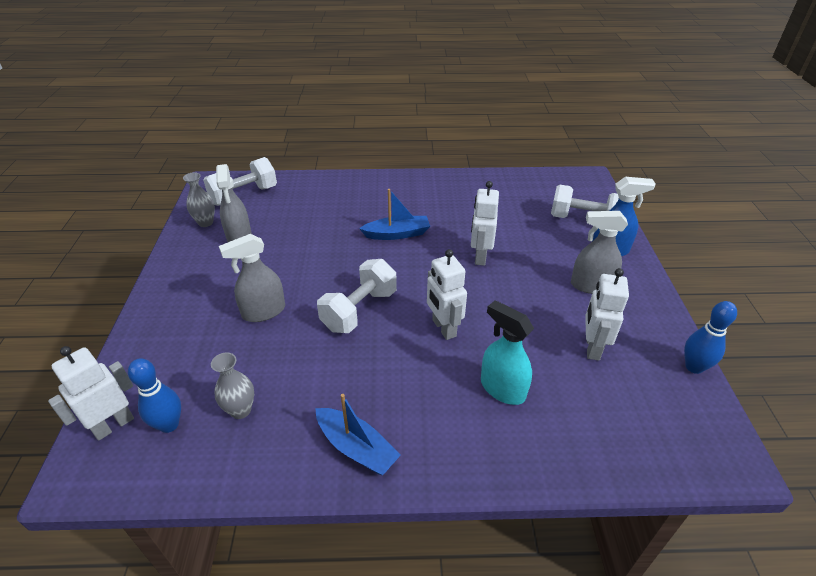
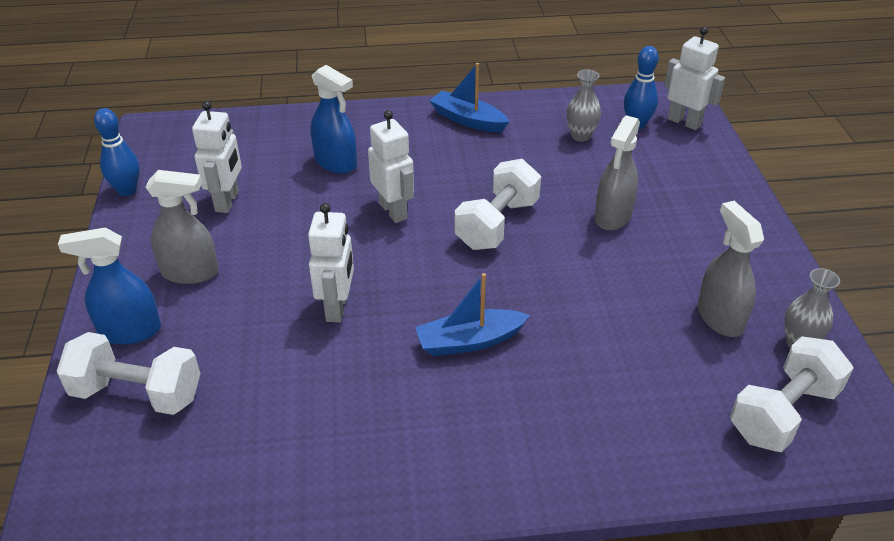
camera: 175 degrees right, 0 degrees up
white robot [48,346,134,441] -> white robot turned 90 degrees counterclockwise [664,27,725,130]
grey spray bottle [219,234,285,322] -> grey spray bottle turned 150 degrees clockwise [595,115,640,231]
turquoise spray bottle [481,300,534,405] -> blue spray bottle [311,65,357,174]

